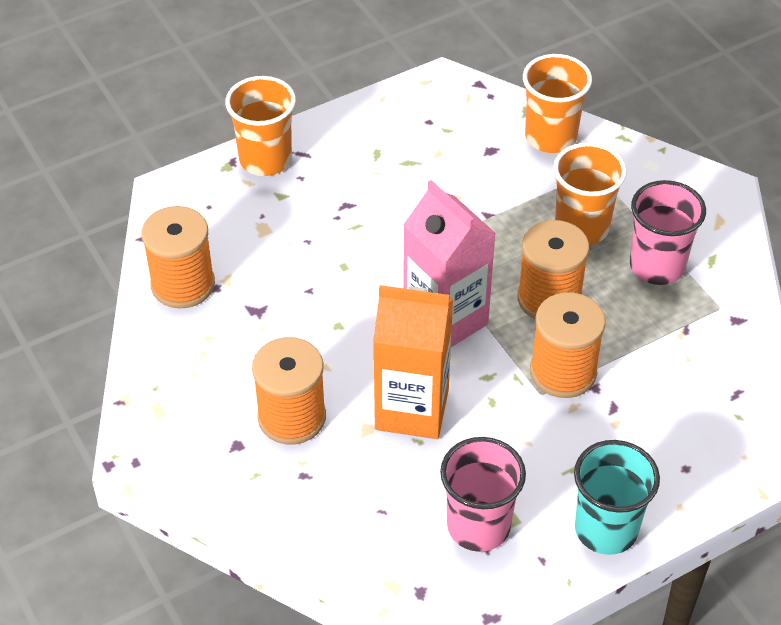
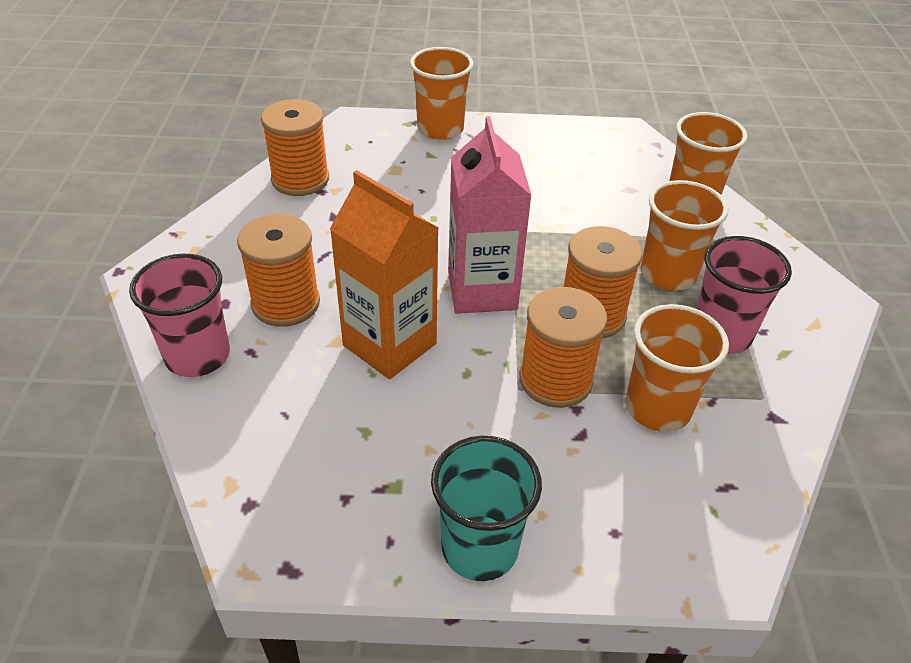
camera: 30 degrees right, 5 degrees down
pink cup [440,437,526,552] -> pink cup moved to [129,254,230,377]
none -> orange cup [625,304,729,432]

